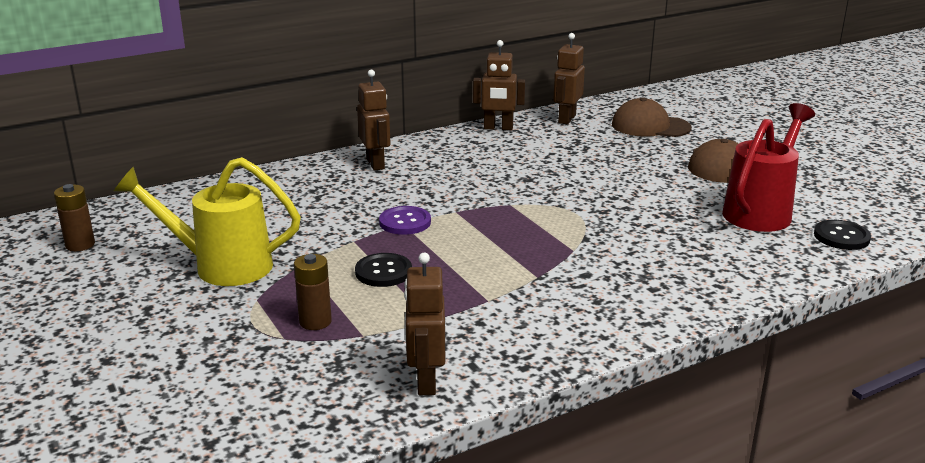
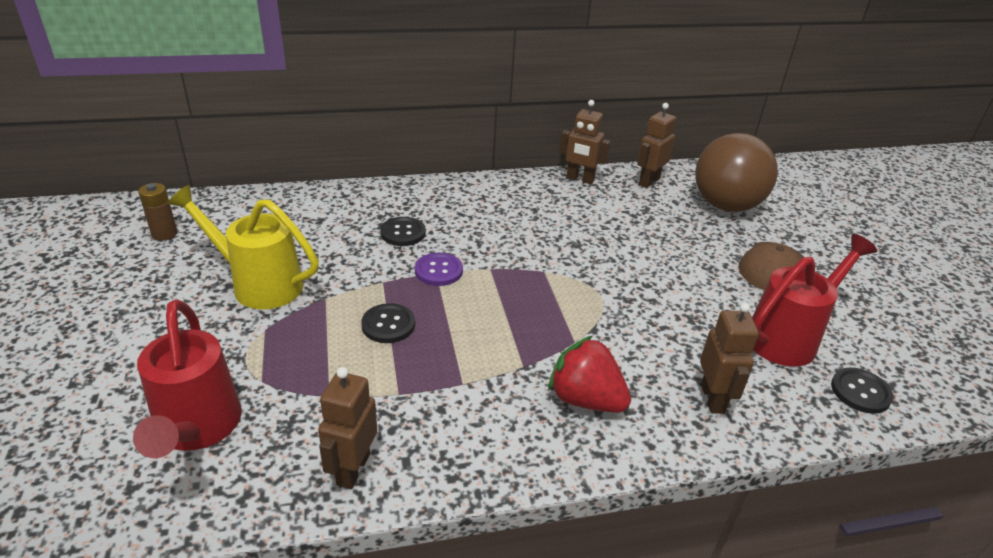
camera: 15 degrees right, 10 degrees up
brown battery [294,254,332,330] -> none
brown robot [357,70,391,171] -> brown robot moved to [700,303,759,414]
brown cap [612,97,692,137] -> brown ball [695,133,778,212]
none -> red watering can [133,299,242,458]
none -> black button [380,217,426,246]
none -> red strawberry [548,336,631,413]

